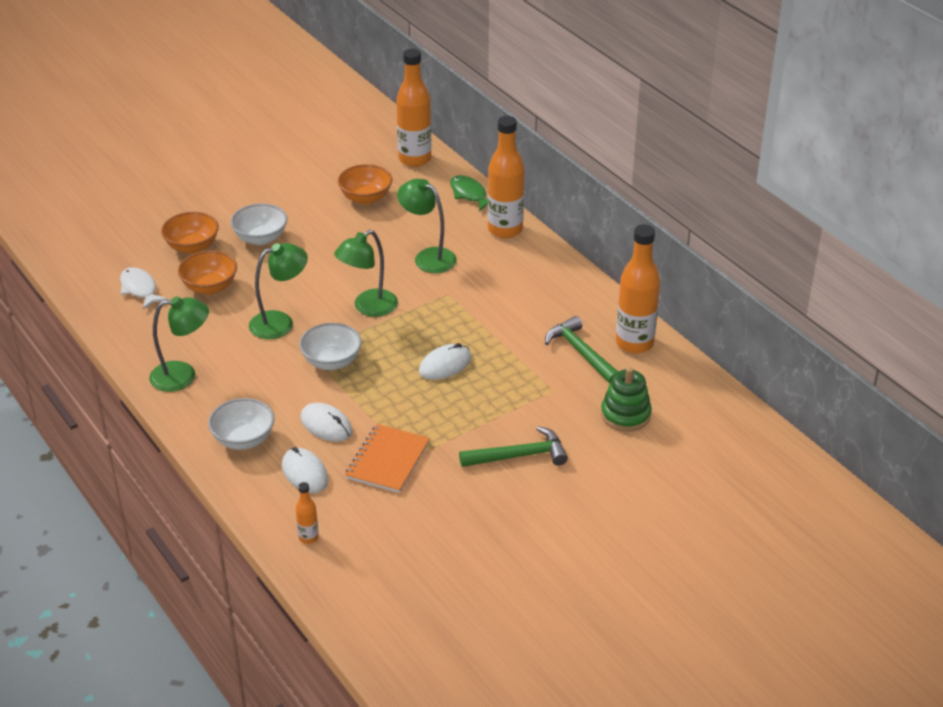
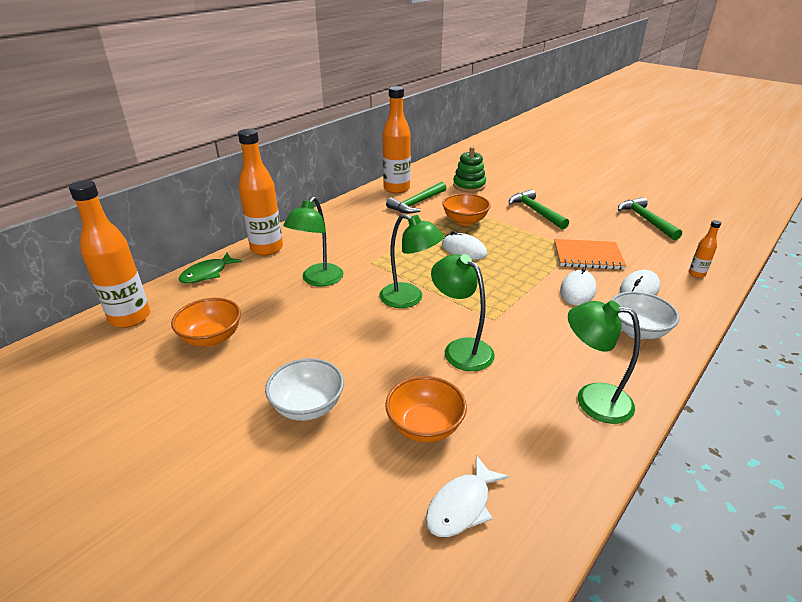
camera: 105 degrees left, 5 degrees down
green lamp [149,296,209,392] -> green lamp turned 45 degrees counterclockwise [568,300,640,424]
orange bowl [161,212,219,254] -> orange bowl moved to [442,193,491,226]
white bowl [299,323,362,370] -> none
none -> green hammer [618,197,682,240]

